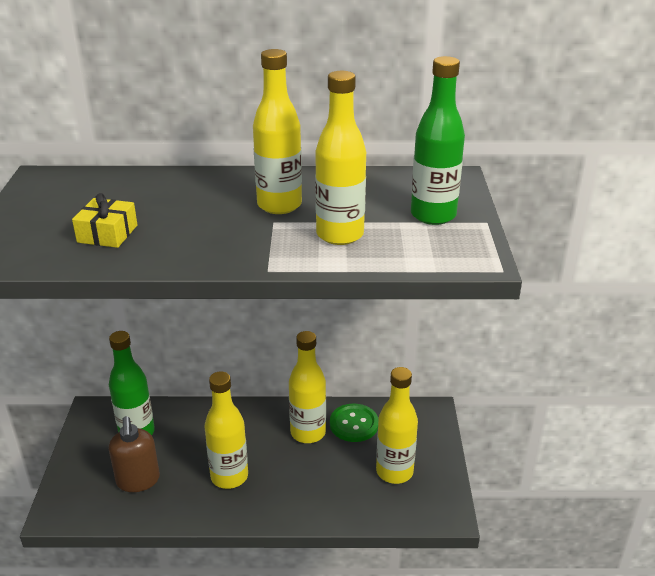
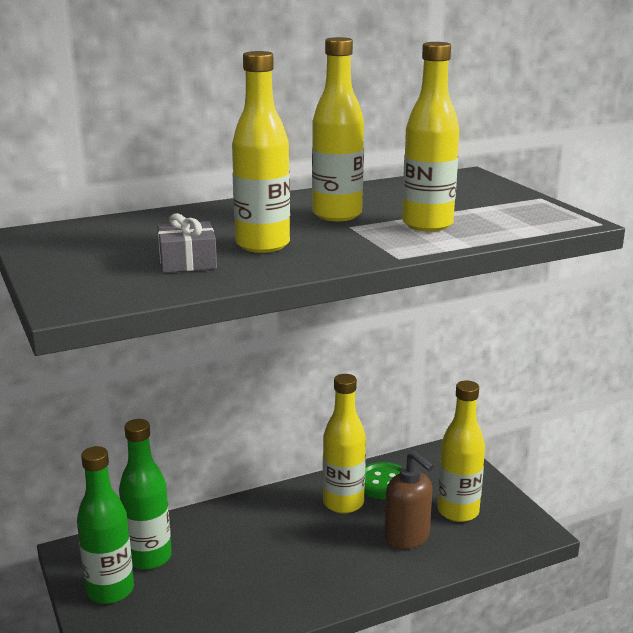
camera: 25 degrees left, 10 degrees down
yellow gift [72,193,137,248] -> grey gift [157,213,217,273]
brown soap dispenser [109,416,160,492] -> brown soap dispenser moved to [384,451,434,549]
yellow bottle [204,371,248,489] -> yellow bottle moved to [232,51,290,253]
green bottle [411,56,465,225] -> green bottle moved to [77,446,134,604]

